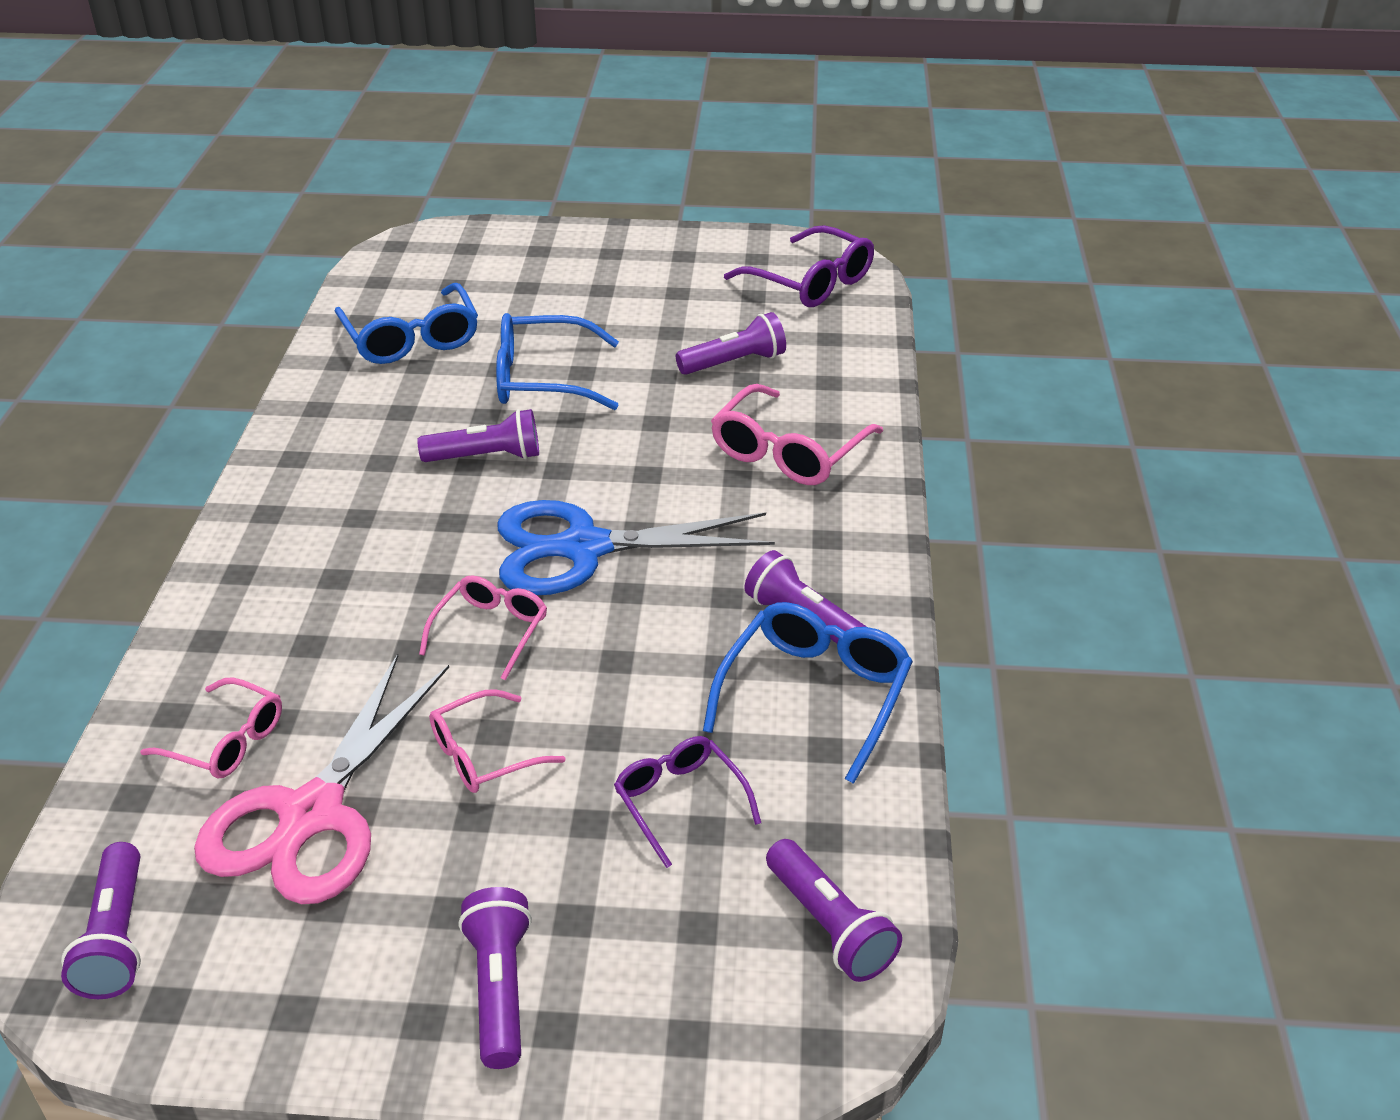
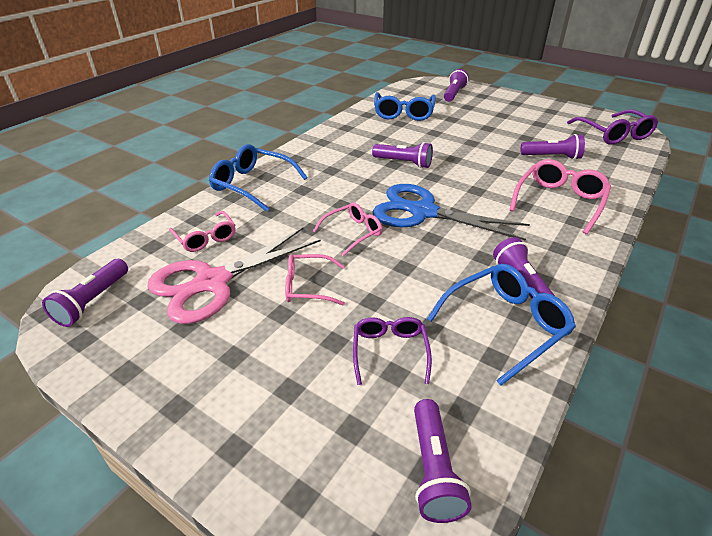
camera: 30 degrees right, 0 degrees up
purple flashlight [459,887,532,1069] -> purple flashlight moved to [444,69,469,102]
blue glasses [496,313,619,410] -> blue glasses moved to [209,144,307,212]
pink glasses [711,384,883,485] -> pink glasses turned 150 degrees clockwise [510,159,611,234]

